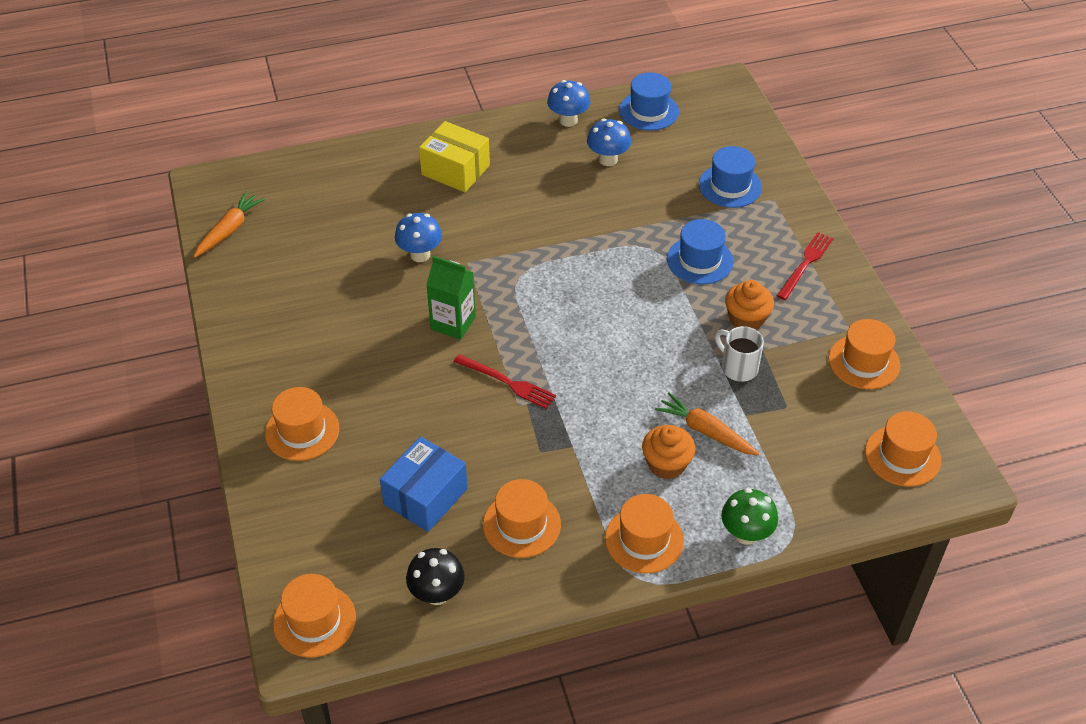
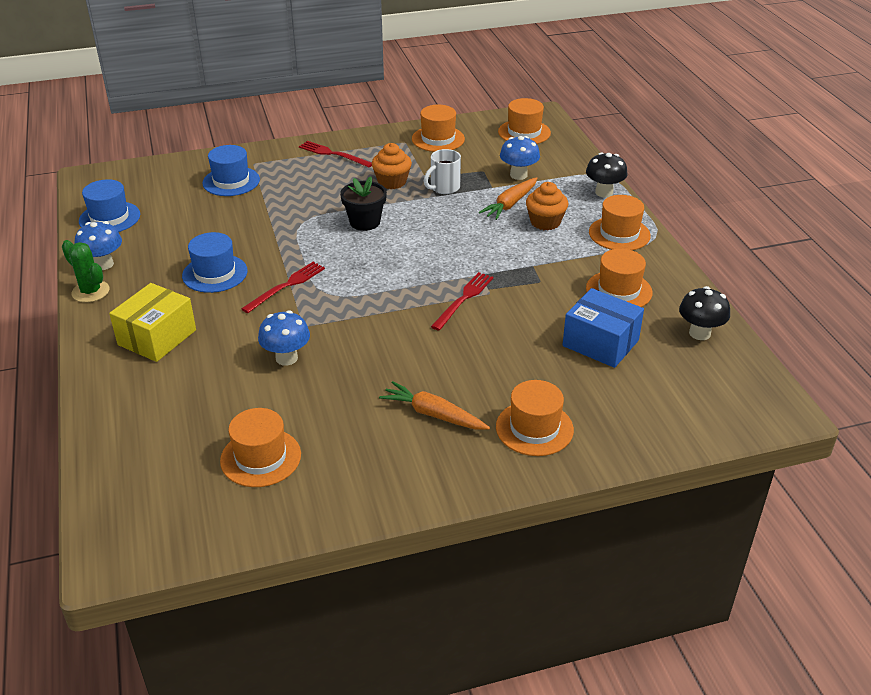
camera: 90 degrees left, 10 degrees down
orange carrot [194,191,265,258] -> orange carrot moved to [379,381,490,430]
orange hat [273,574,356,658] -> orange hat moved to [220,408,301,487]
green carton [426,256,476,340] -> none
blue mushroom [587,119,631,166] -> blue mushroom moved to [500,136,540,180]
blue hat [667,219,734,284] -> blue hat moved to [182,232,248,293]
green mushroom [721,488,778,545] -> black mushroom [586,152,628,197]
none -> green cactus [62,240,110,303]
none -> red fork [241,262,325,313]
none -> black flower pot [340,176,387,231]

